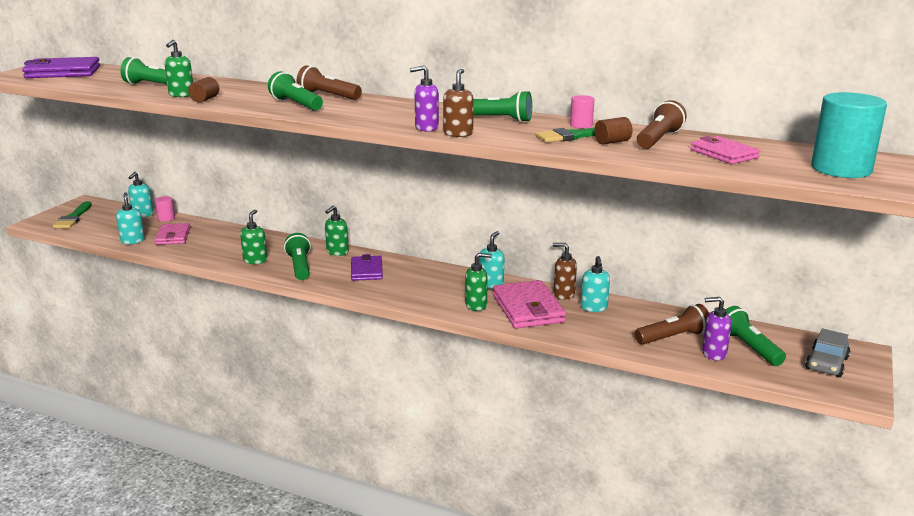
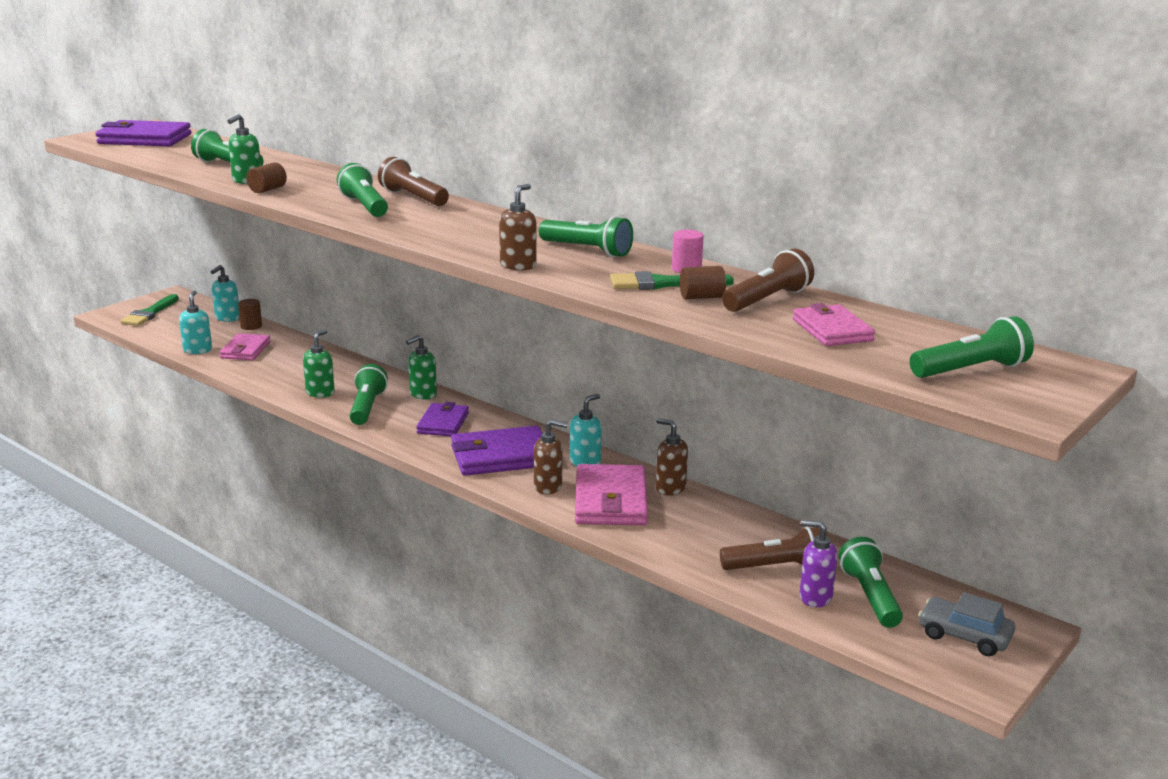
camera: 15 degrees right, 0 degrees up
pink cylinder [155,196,175,222] -> brown cylinder [238,299,262,330]
purple soap dispenser [410,66,439,131] -> none
green soap dispenser [465,253,492,311] -> brown soap dispenser [534,420,568,494]
turquoise soap dispenser [581,256,610,312] -> none
grey car [805,328,850,377] -> grey car turned 75 degrees clockwise [918,592,1015,656]
turquoise cylinder [811,92,887,178] -> green flashlight [910,316,1034,378]
none -> purple wallet [451,426,542,476]

